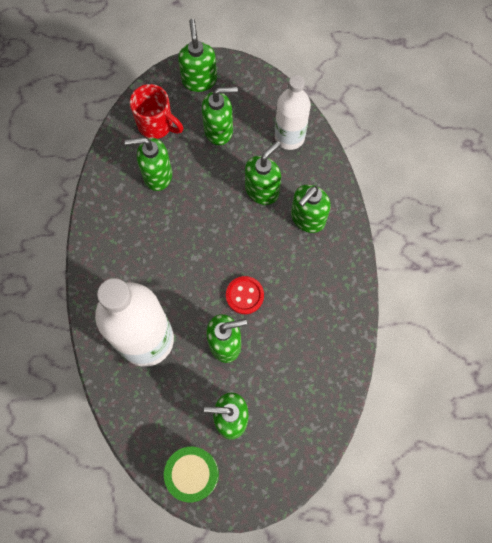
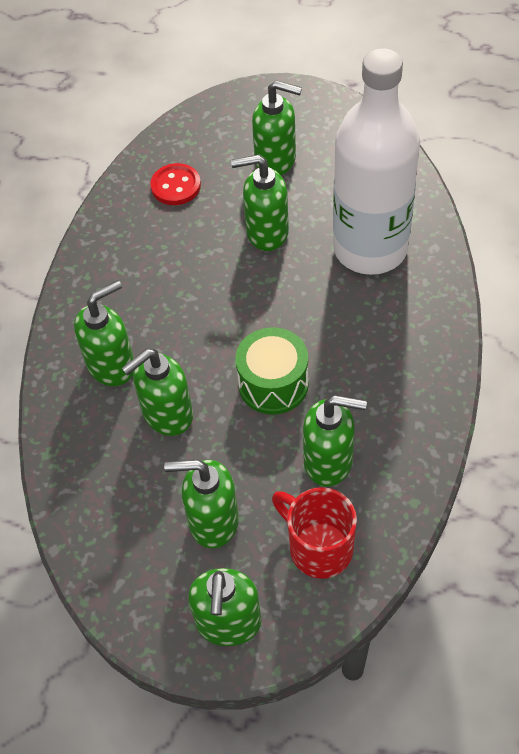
camera: 165 degrees left, 15 degrees down
green drum [164,447,219,502] -> green drum moved to [235,327,309,415]
red button [226,276,264,314] -> red button moved to [150,163,201,205]
white bottle [275,75,311,150] -> none

